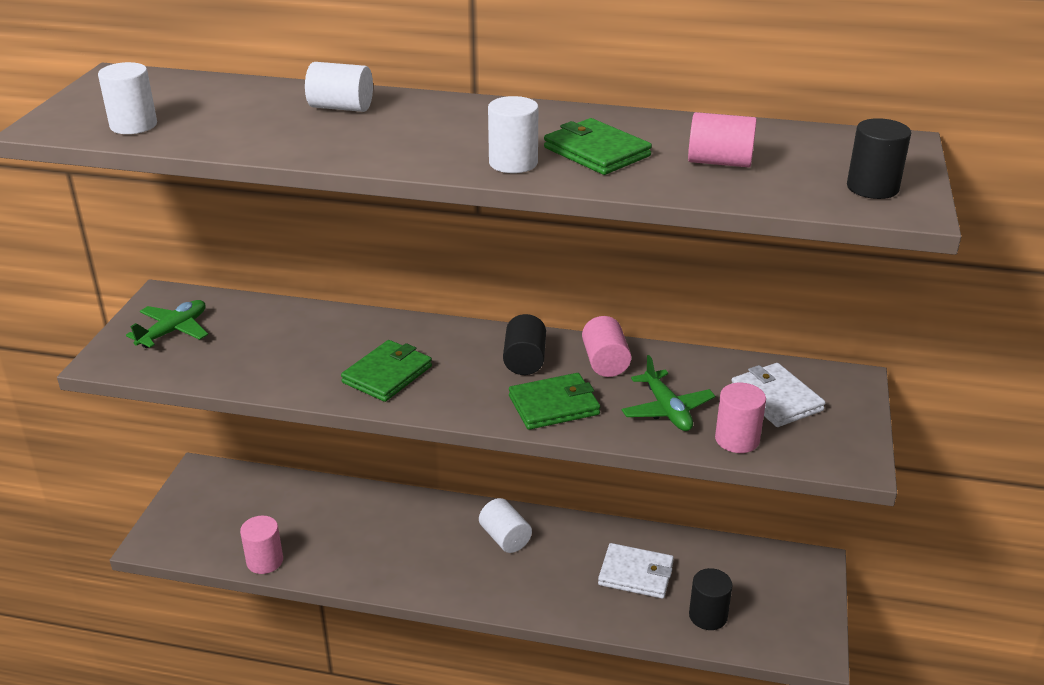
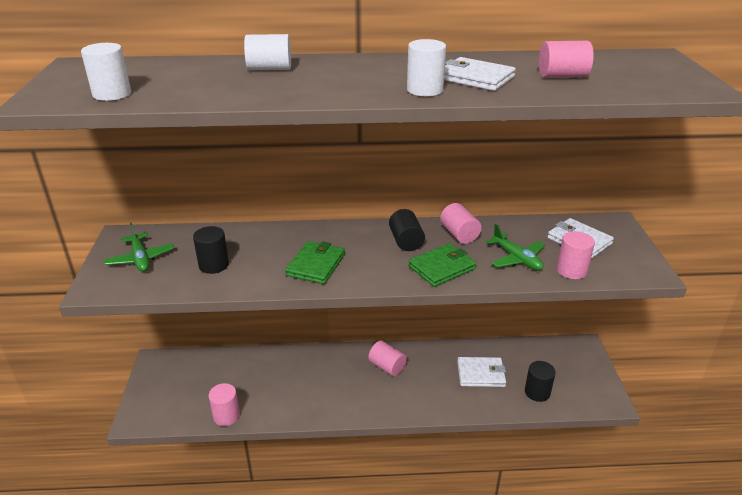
camera: 15 degrees left, 0 degrees up
green plane [126,300,208,348] -> green plane turned 135 degrees clockwise [104,223,174,272]
white cylinder [479,498,532,553] -> pink cylinder [368,341,407,376]
green wallet [544,118,652,175] -> white wallet [444,57,516,91]
black cylinder [847,118,911,199] -> black cylinder moved to [193,226,229,274]

